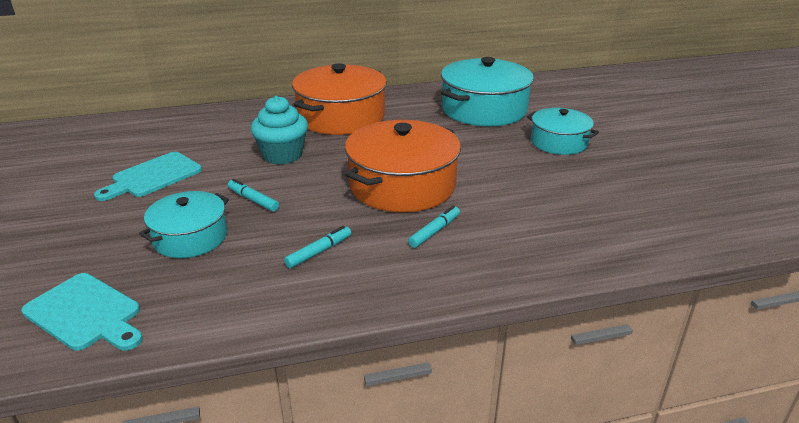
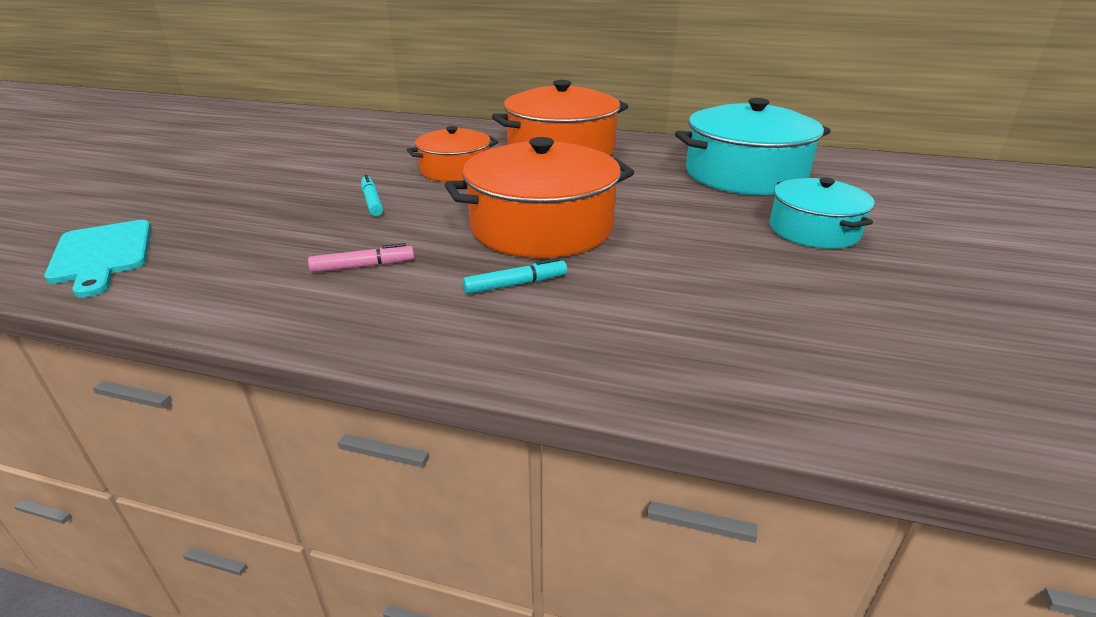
camera: 30 degrees right, 0 degrees up
turquoise cutting board [94,152,202,201] -> none
turquoise pot [139,191,229,258] -> none
turquoise cupcake [251,96,308,165] -> orange pot [407,126,498,182]
turquoise marker [284,226,351,268] -> pink marker [308,243,414,273]

